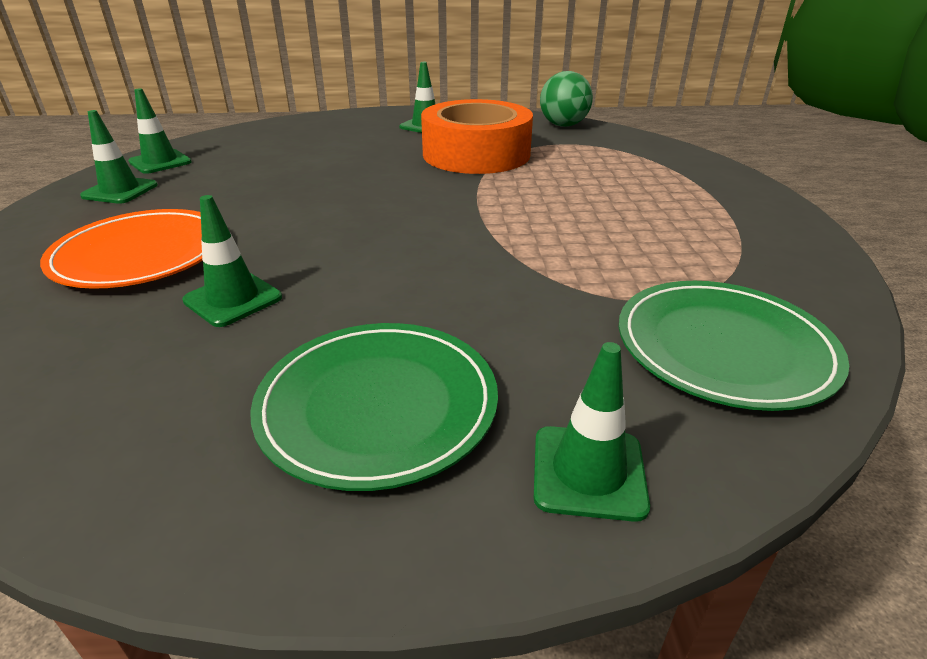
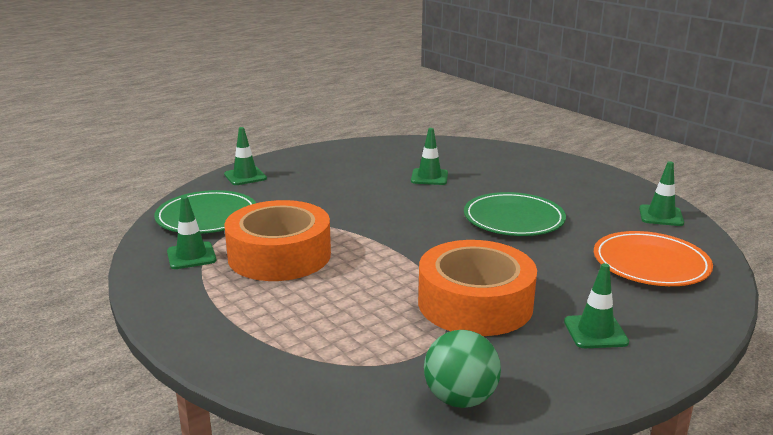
camera: 145 degrees right, 10 degrees down
orange plate [40,209,203,289] -> orange plate moved to [594,231,713,286]
green traffic cone [80,110,158,204] -> green traffic cone moved to [167,196,216,269]
green plate [250,323,498,491] -> green plate moved to [464,192,566,236]
none -> orange tape [224,200,331,281]

